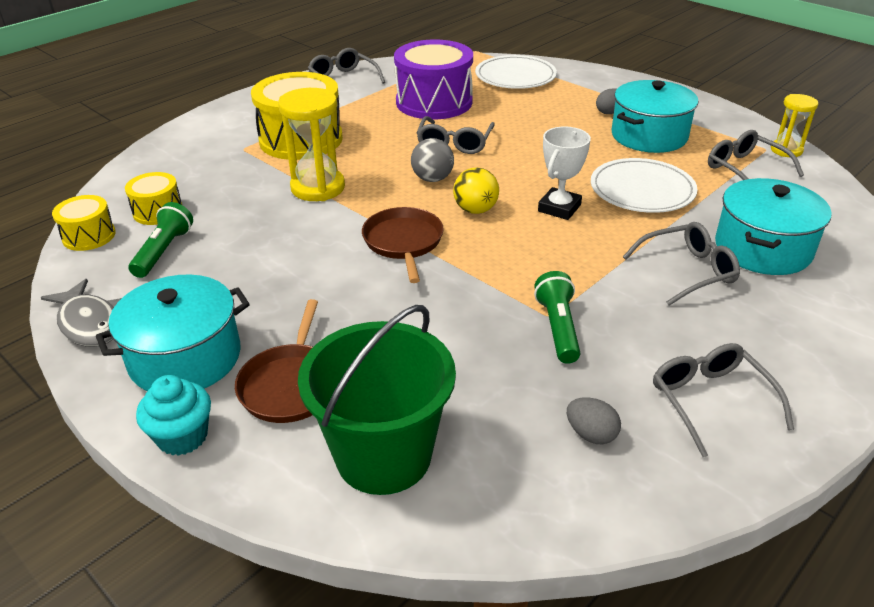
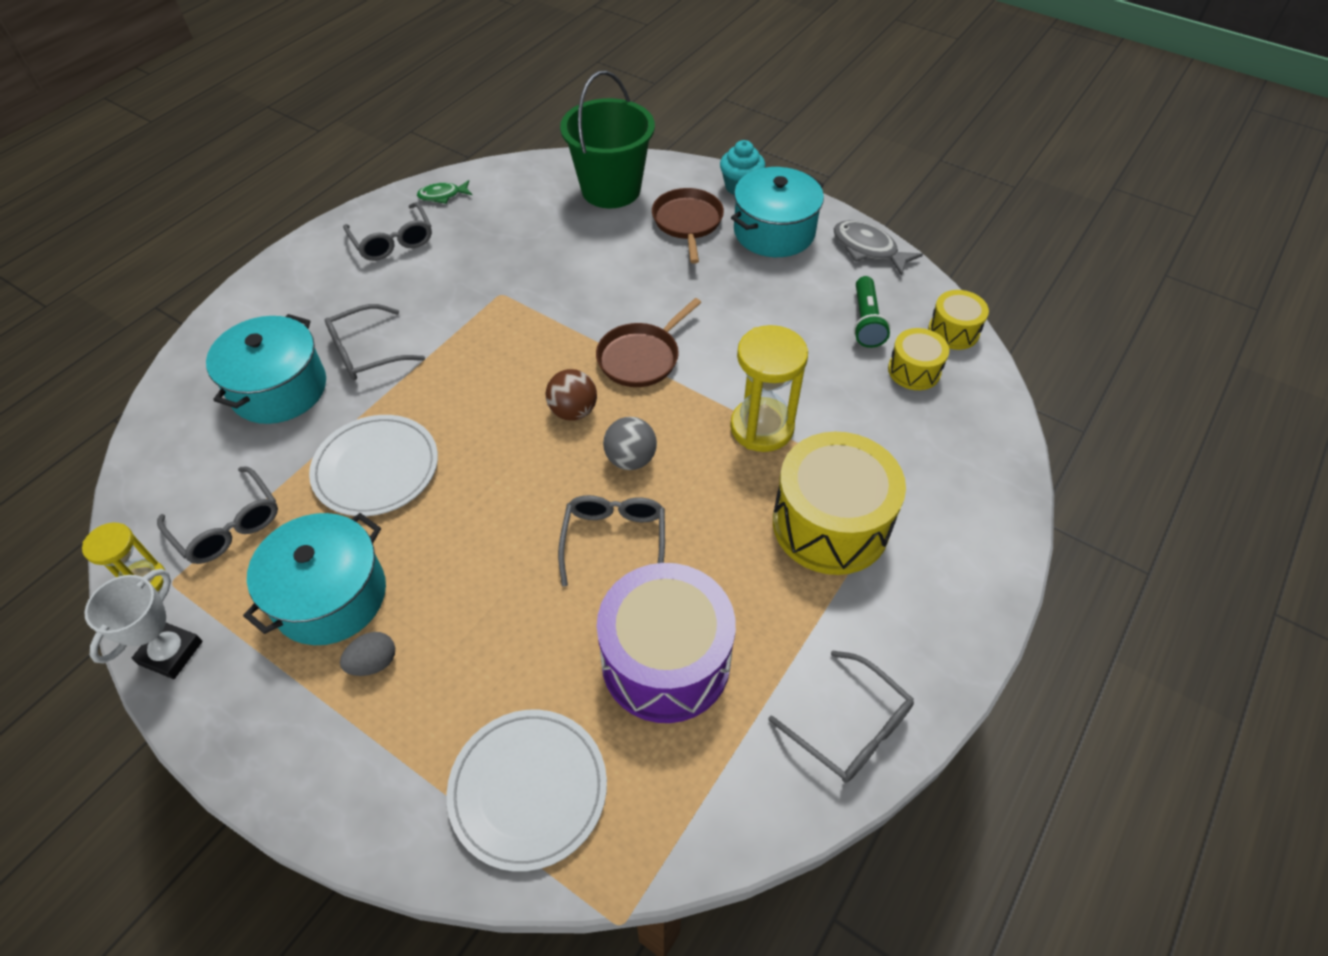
camera: 170 degrees right, 15 degrees up
brown pan [362,207,444,283] -> brown pan turned 60 degrees clockwise [596,298,701,387]
yellow ball [453,167,499,214] -> brown ball [546,369,597,421]
green flashlight [534,271,580,364] -> none
white trophy [538,126,591,220] -> white trophy moved to [85,569,203,679]
grey egg [567,398,621,445] -> none
none -> green fish [417,180,472,204]

